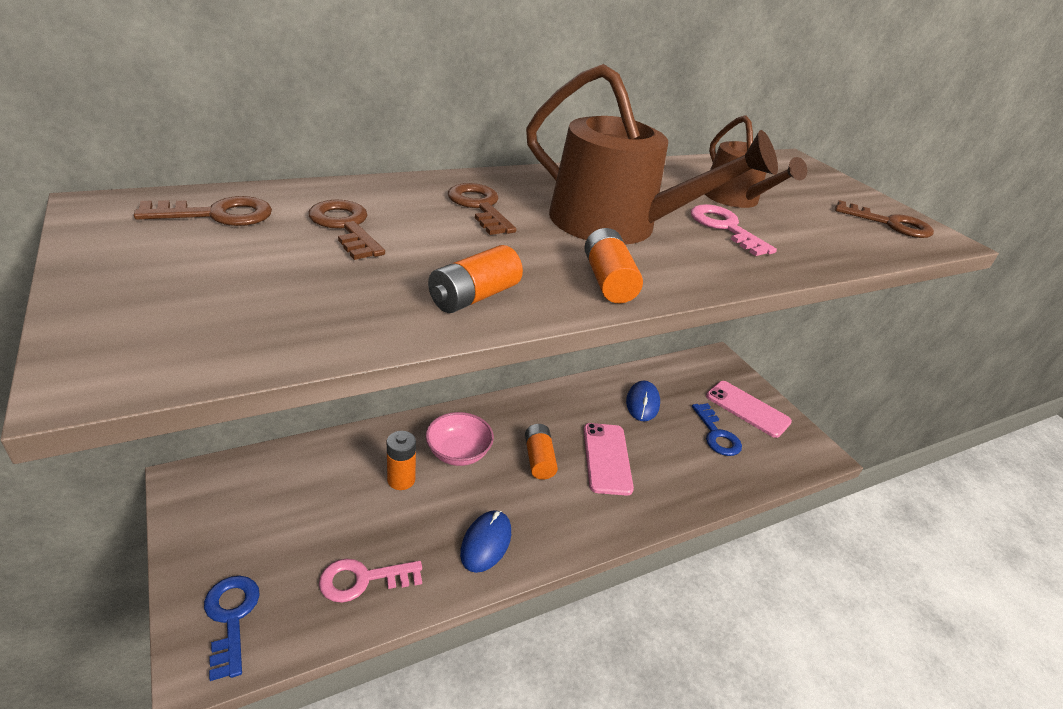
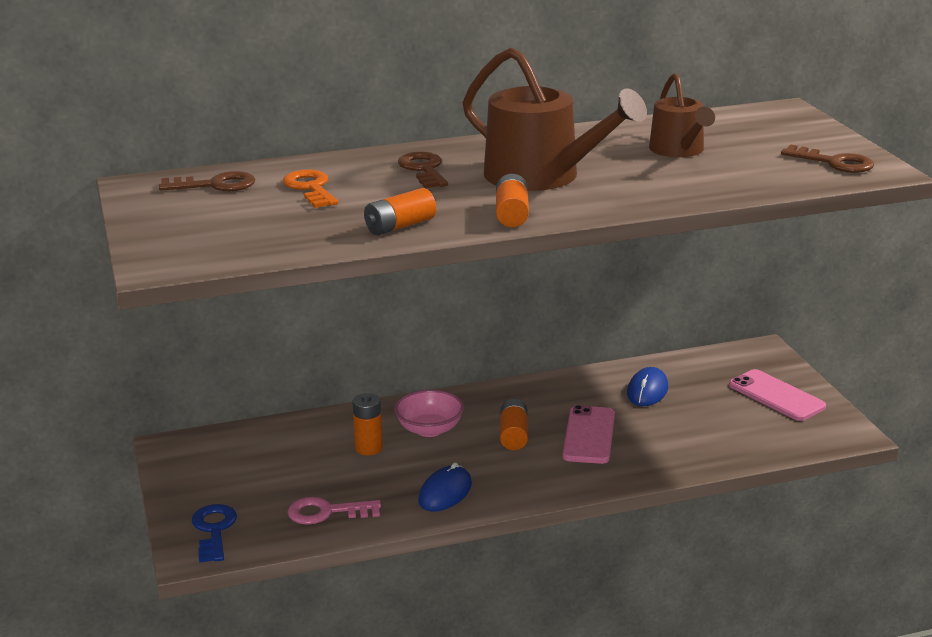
camera: 15 degrees right, 10 degrees down
brown key [308,199,385,260] -> orange key [283,170,338,208]
pink key [691,204,777,256] -> none
blue key [692,403,742,456] -> none

